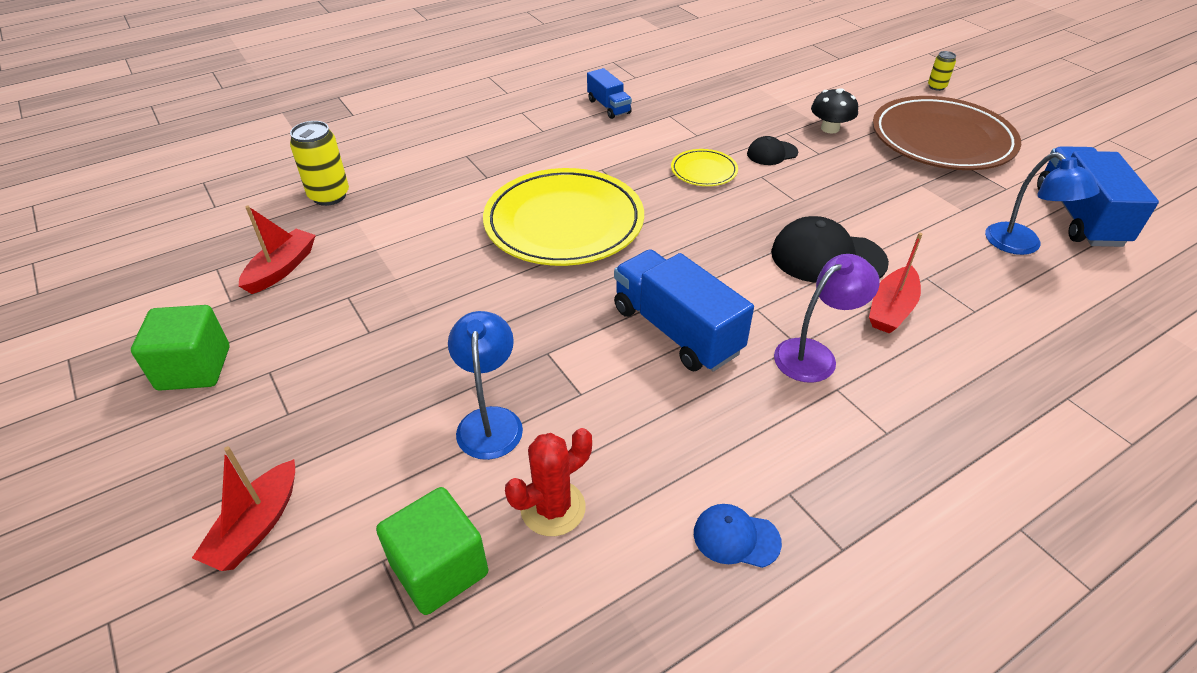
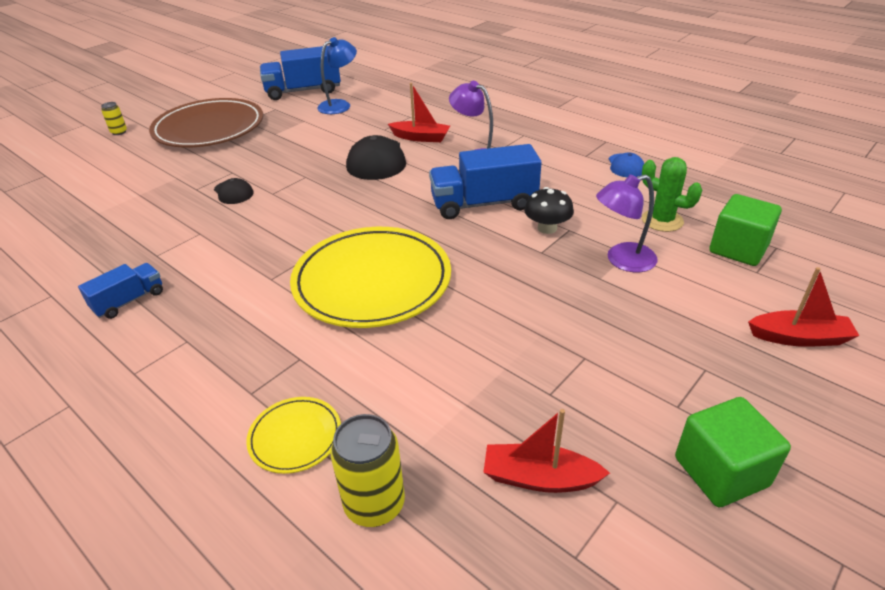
camera: 105 degrees left, 5 degrees down
blue lamp [448,311,523,460] -> purple lamp [596,175,658,272]
red cactus [505,428,592,536] -> green cactus [642,157,702,232]
blue truck [614,249,754,372] -> blue truck turned 45 degrees clockwise [429,144,542,219]
yellow plate [671,149,738,186] -> yellow plate moved to [246,397,341,474]
black mushroom [811,88,858,133] -> black mushroom moved to [524,187,574,234]

